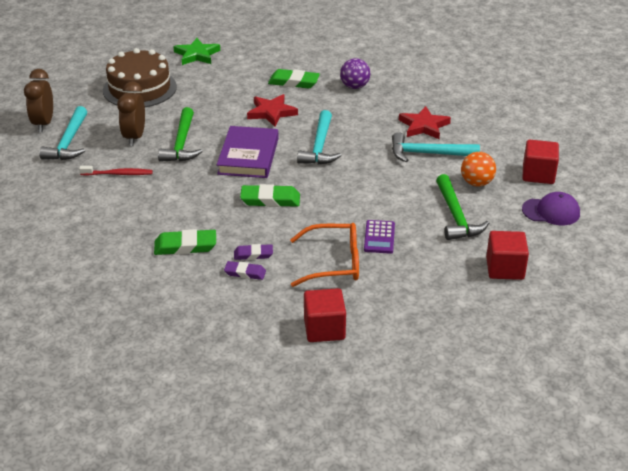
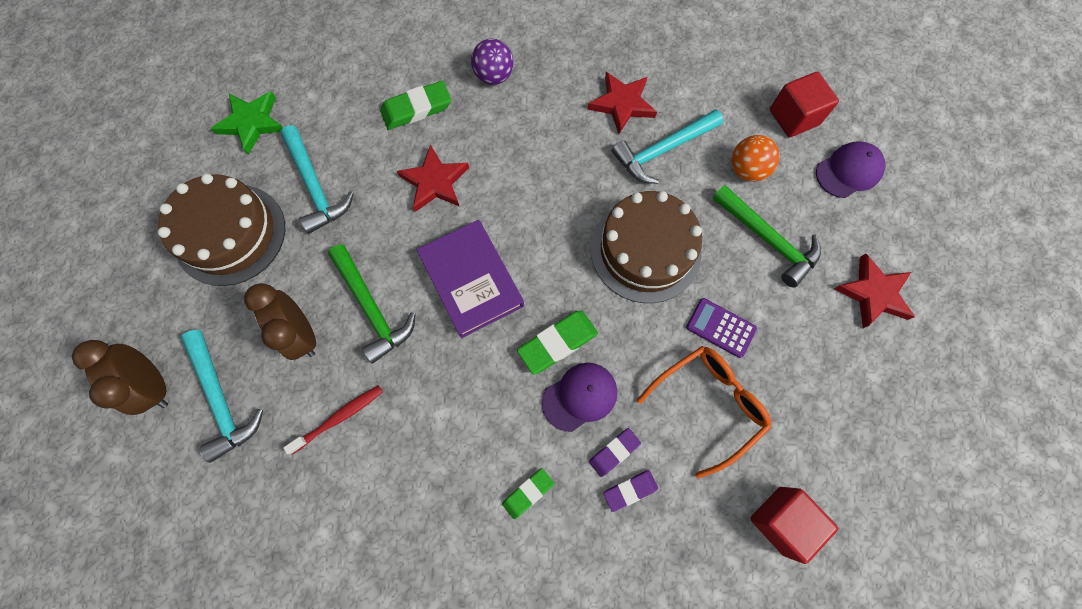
camera: 35 degrees left, 35 degrees up
green eraser [154,229,216,255] -> green eraser [502,468,554,519], size x0.62
turquoise hammer [297,110,342,164] -> turquoise hammer moved to [280,126,354,234]
purple calculator [364,220,395,254] -> purple calculator turned 150 degrees clockwise [686,298,757,358]
red cube [486,231,529,280] -> red star [834,253,915,328]
none -> purple cap [542,363,617,432]
none -> brown cake [591,191,702,303]

